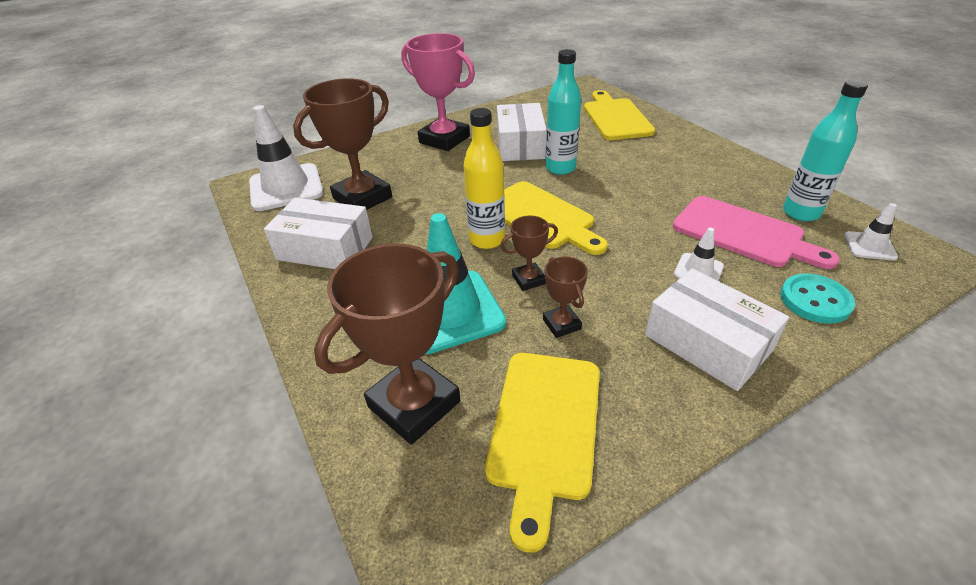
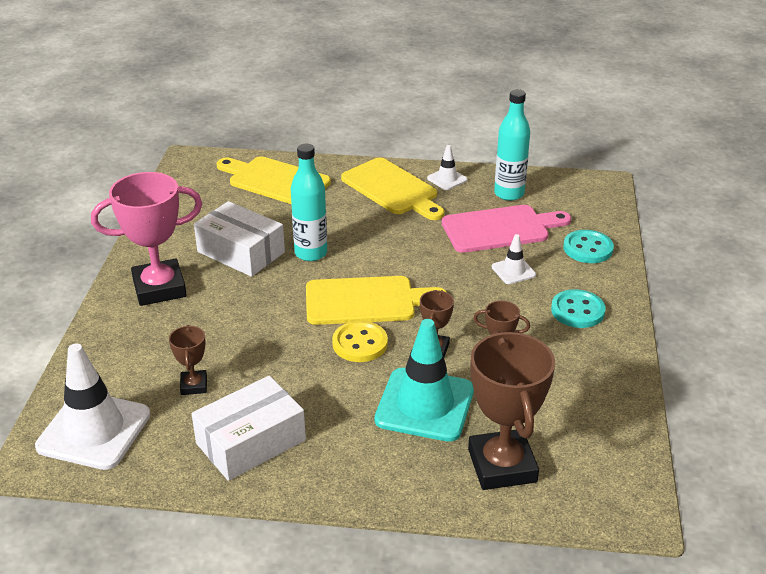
camera: 55 degrees left, 5 degrees down
brown trophy [293,78,392,210] -> brown trophy [169,325,207,395], size x0.49
yellow bottle [463,108,505,249] -> yellow button [332,321,388,362]
yellow cutting board [485,353,600,553] -> yellow cutting board moved to [341,158,444,220]
white box [645,268,789,391] -> turquoise button [551,289,606,328]
white traffic cone [844,203,898,261] -> white traffic cone moved to [427,145,467,190]

